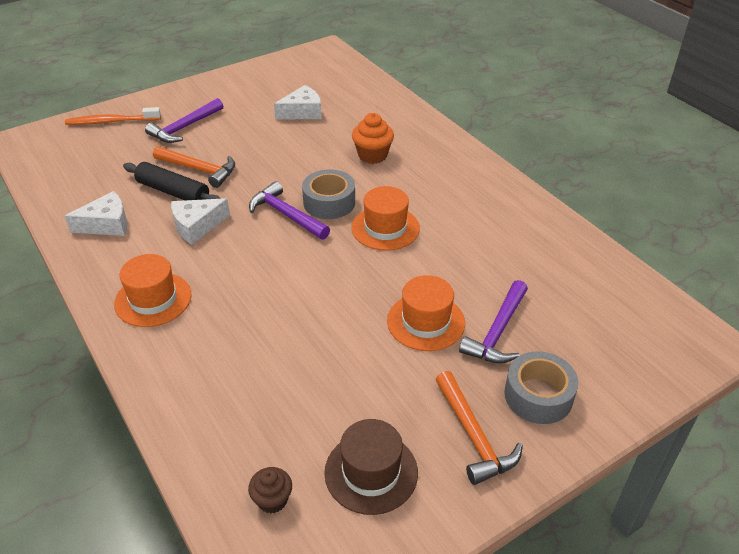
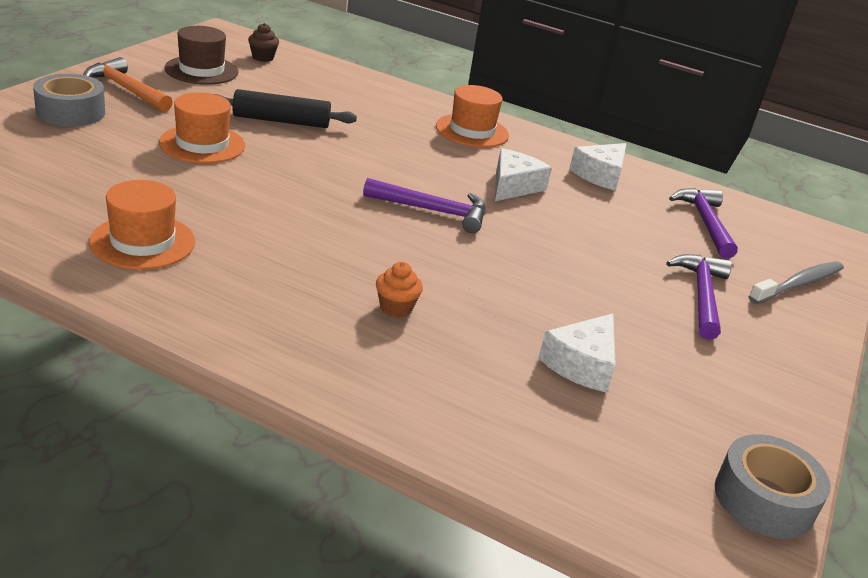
camera: 145 degrees right, 10 degrees down
orange toothbrush [65,107,161,125] -> grey toothbrush [749,261,844,304]
black rolling pin [123,162,221,200] -> black rolling pin moved to [216,89,357,128]
orange hammer [153,146,235,188] -> none
grey tape [302,169,355,219] -> grey tape moved to [715,434,831,539]
orange hat [351,186,420,251] -> orange hat moved to [89,180,195,270]
orange cupcake [352,113,394,164] -> orange cupcake [376,262,423,318], size x0.66
purple hammer [459,280,528,363] -> purple hammer moved to [669,188,738,259]

